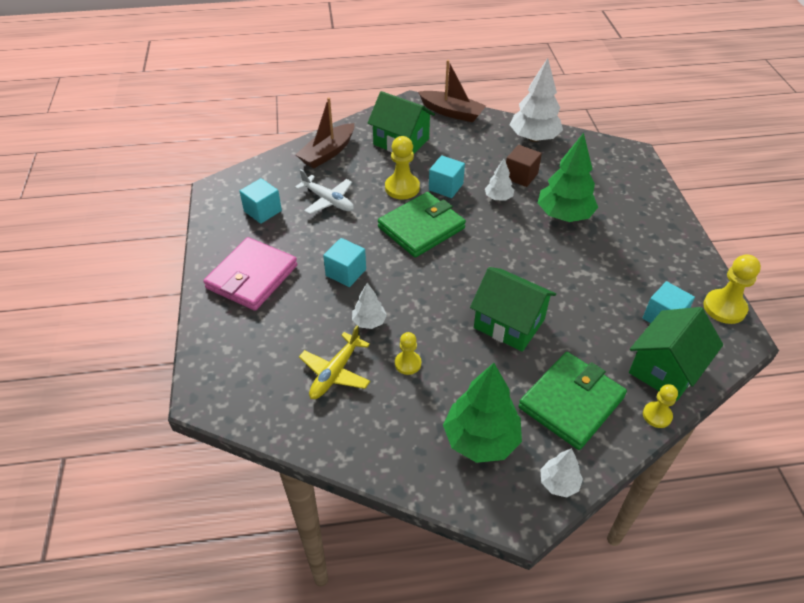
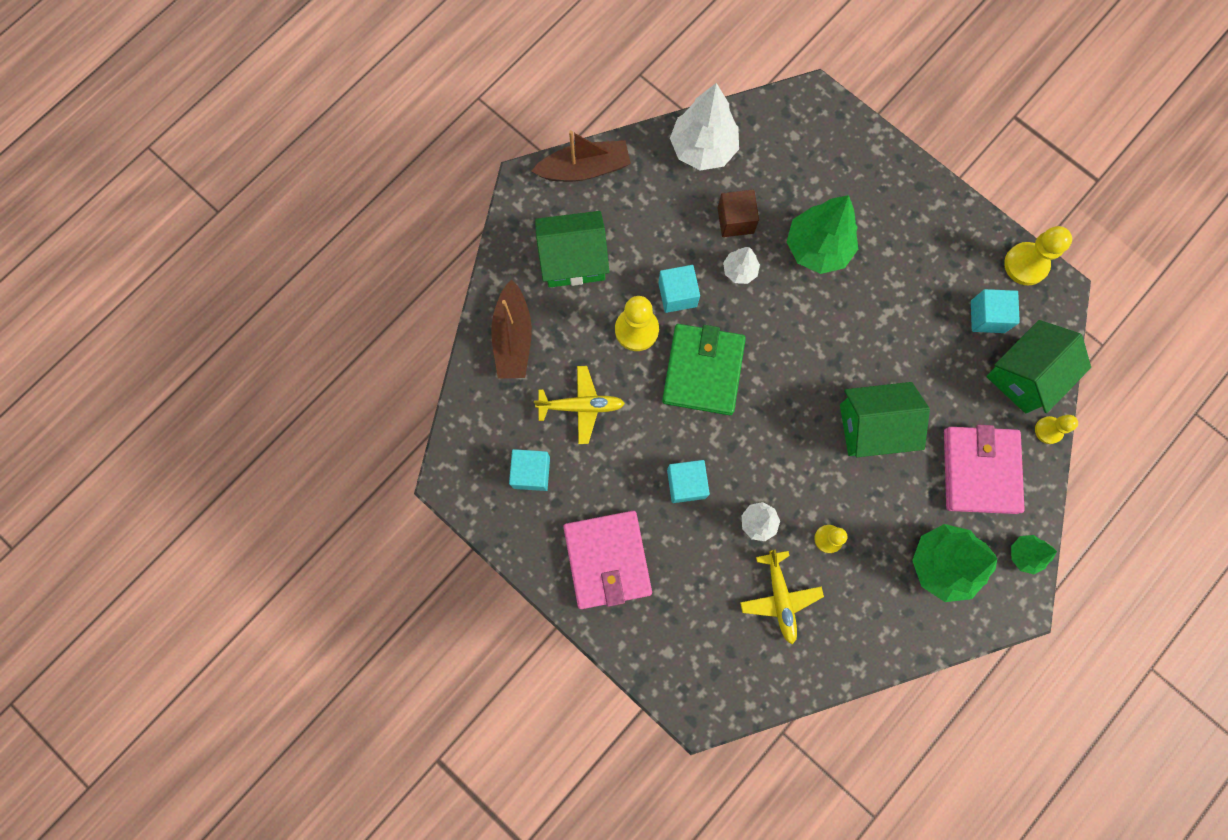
camera: 40 degrees left, 30 degrees up
white plane [295,169,354,214] -> yellow plane [534,366,625,444]
green wallet [519,352,627,450] -> pink wallet [944,425,1025,514]
white tree [540,448,583,497] -> green tree [1011,535,1057,574]
green house [629,307,723,402] -> green house turned 45 degrees clockwise [986,320,1091,413]

